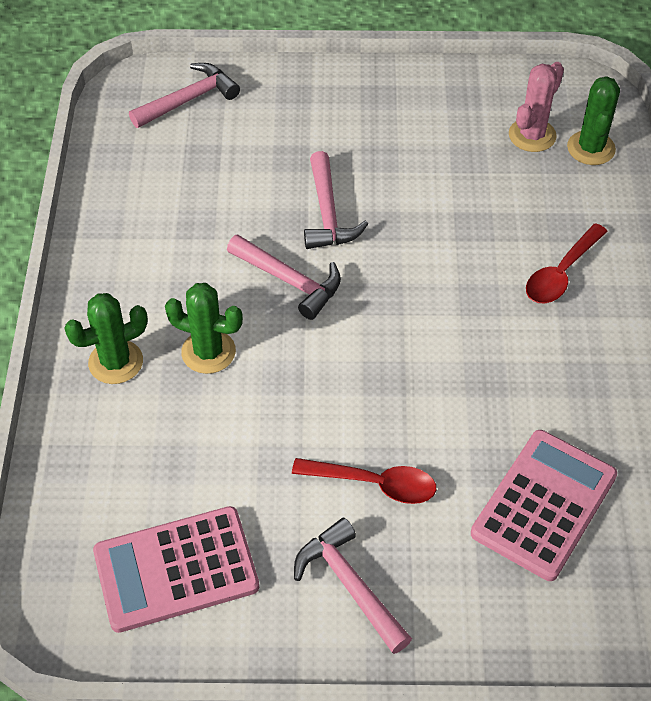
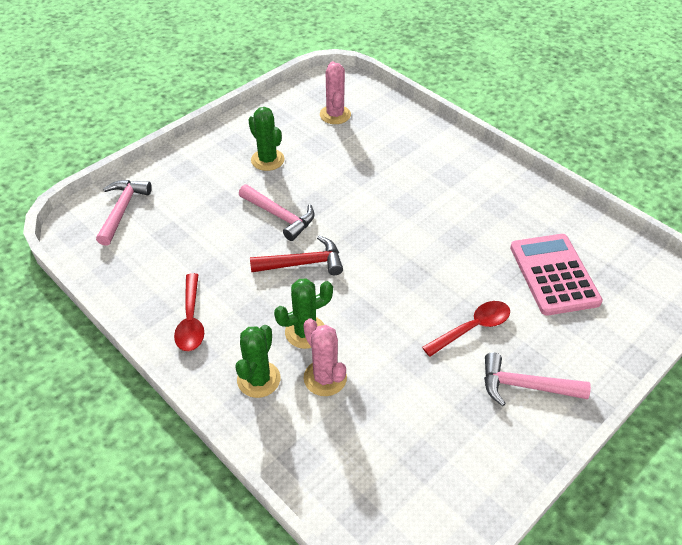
camera: 45 degrees left, 5 degrees down
pink calculator [93,506,259,633] -> none
pink hammer [227,234,341,320] -> red hammer [250,236,343,275]
red spoon [526,223,608,303] -> red spoon moved to [174,273,204,351]
green cactus [567,76,620,165] -> green cactus moved to [249,107,284,171]
none -> pink cactus [303,319,347,396]

